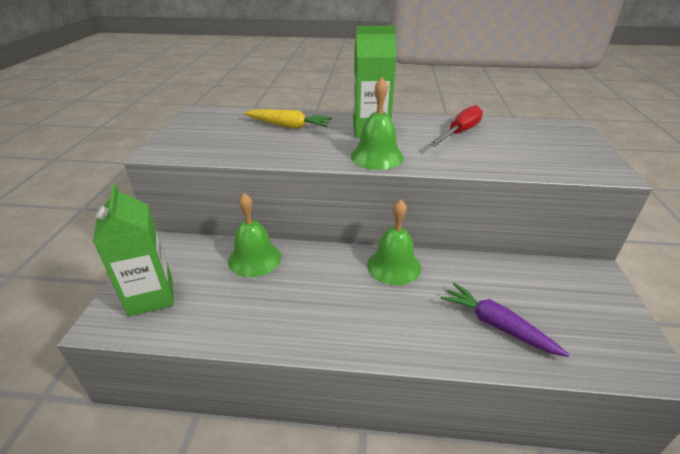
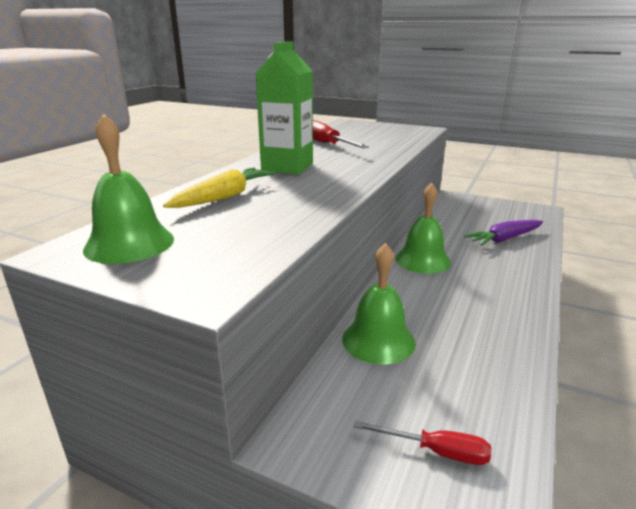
camera: 70 degrees left, 10 degrees down
green carton [93,184,174,317] -> red screwdriver [354,421,491,465]
green bell [351,77,404,170] -> green bell moved to [83,114,174,264]

